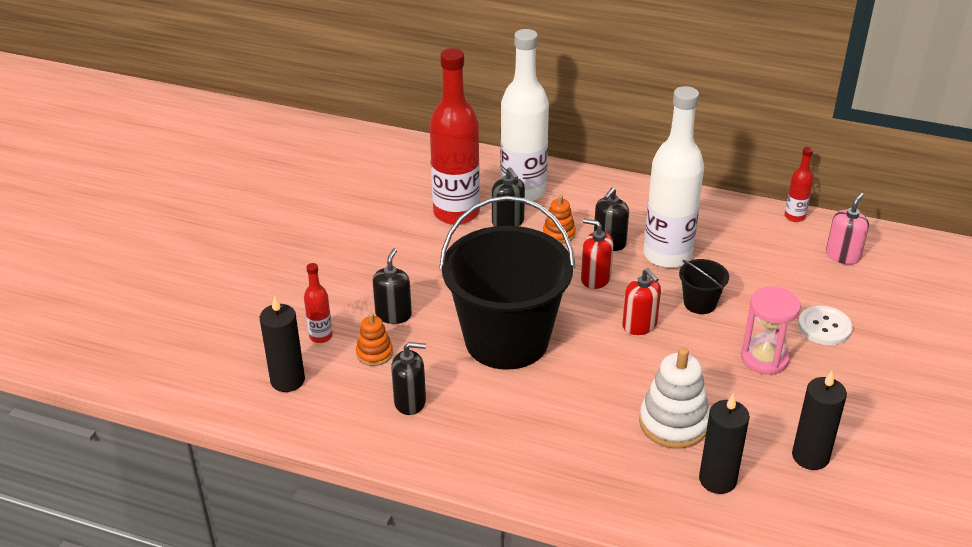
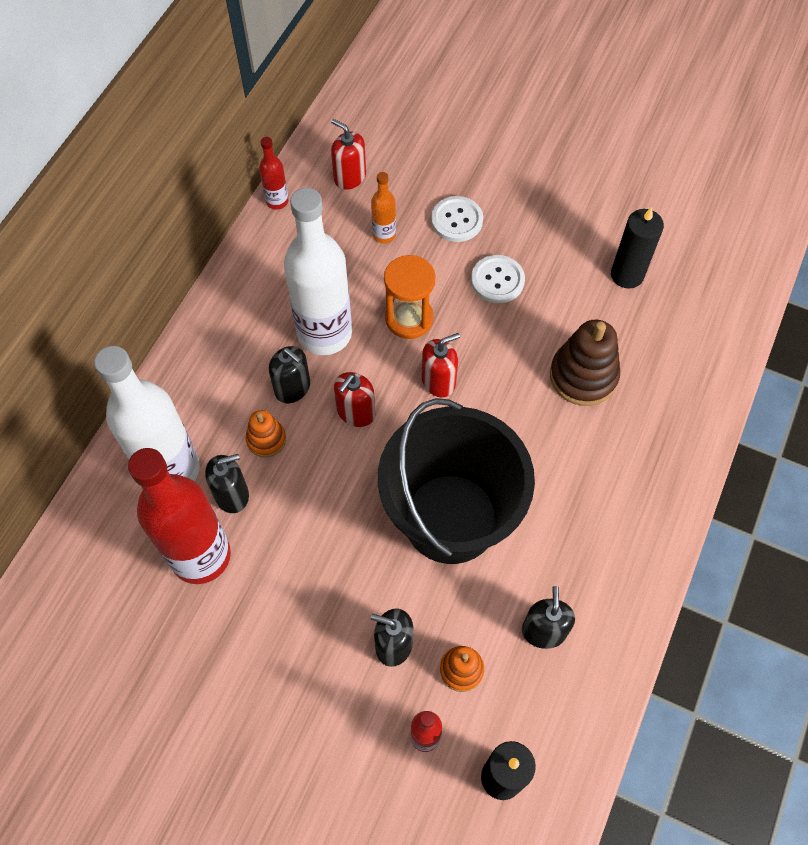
camera: 85 degrees left, 25 degrees up
white stacking toy [639,347,710,449] -> brown stacking toy [550,320,620,406]
black bucket [679,259,729,314] -> orange hourglass [384,255,436,339]
black candle [699,394,750,494] -> none
pink hourglass [741,286,801,375] -> white button [471,255,525,303]
pink soap dispenser [826,193,869,264] -> red soap dispenser [331,119,366,190]
none -> orange bottle [371,172,396,243]

